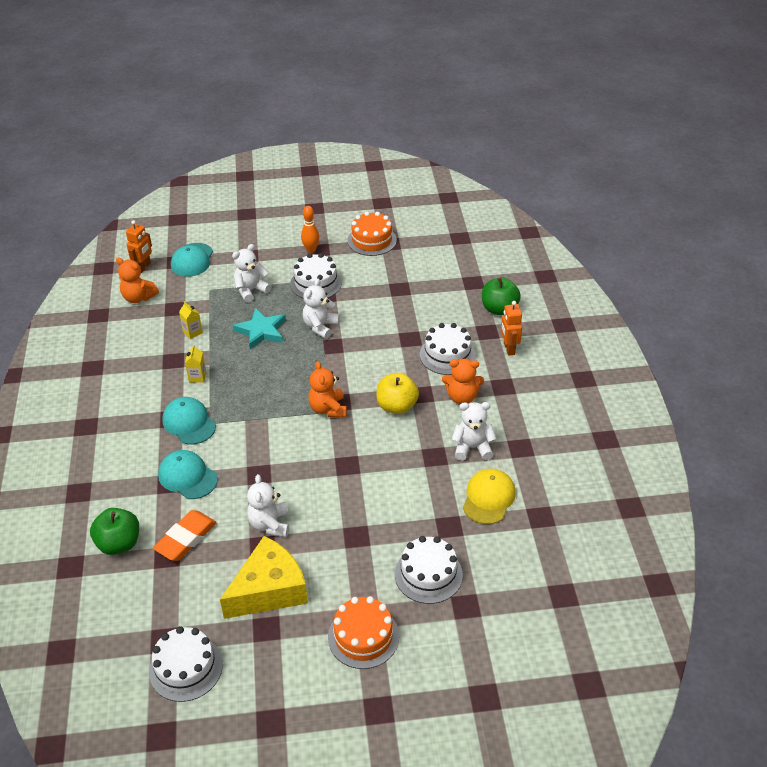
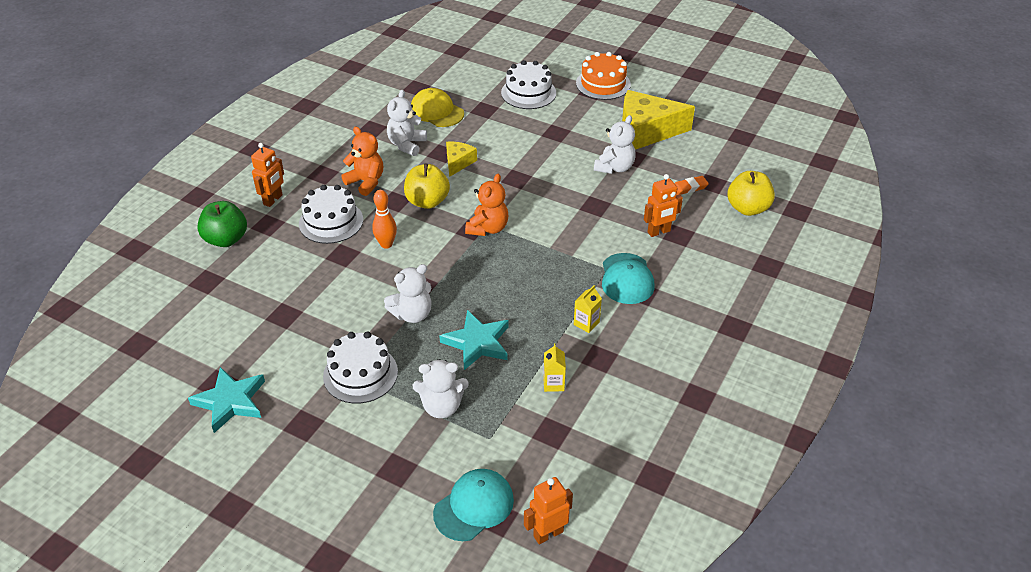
camera: 145 degrees left, 0 degrees up
green apple [90,508,139,555] -> yellow apple [728,171,775,216]
orange teddy bear [116,258,159,303] -> none
white cake [149,626,223,702] -> none
orange eraser [153,510,217,561] -> orange eraser [674,176,709,195], size x0.57
turquoise cap [158,450,218,499] -> orange robot [644,174,683,237]
orange bowling pin [301,206,319,253] -> orange bowling pin moved to [372,190,397,249]
orange cake [347,212,397,256] -> turquoise star [188,367,265,433]
white teddy bear [452,402,497,461] -> white teddy bear turned 75 degrees clockwise [387,90,427,156]
yellow cap [463,469,516,524] -> yellow cap turned 75 degrees clockwise [411,88,464,127]
none -> yellow cheese [446,142,477,177]

